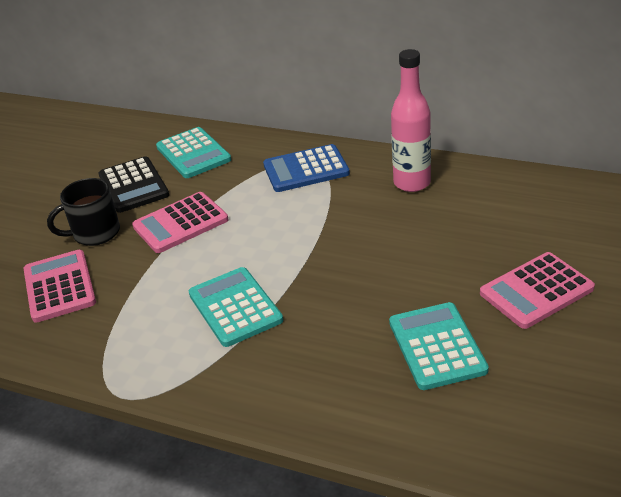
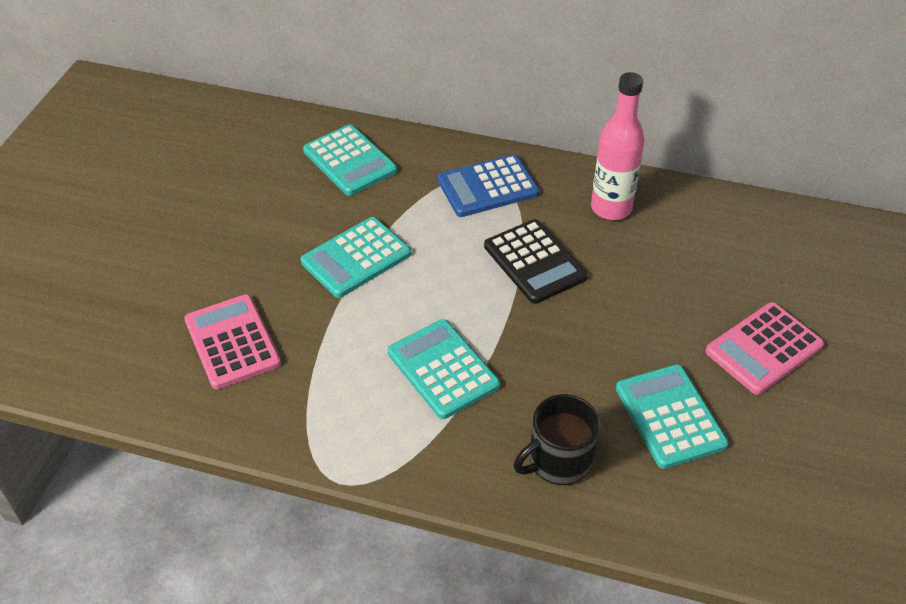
camera: 10 degrees left, 10 degrees up
black mug [47,178,120,246] -> black mug moved to [514,394,600,485]
black calculator [99,156,169,213] -> black calculator moved to [484,219,587,304]
pink calculator [132,192,228,253] -> turquoise calculator [301,217,411,298]

